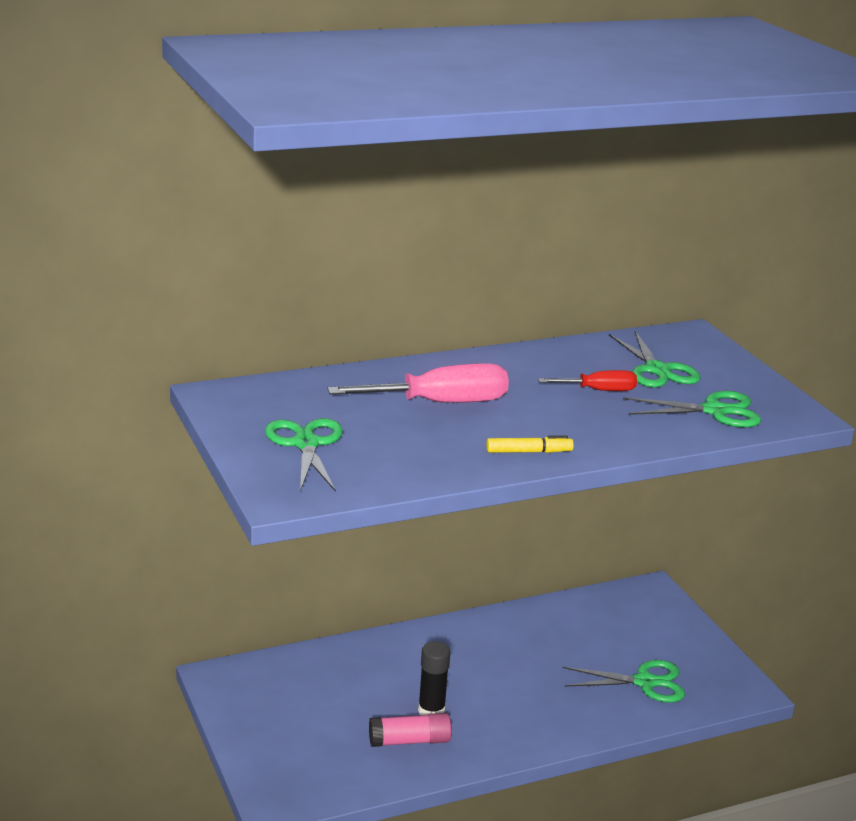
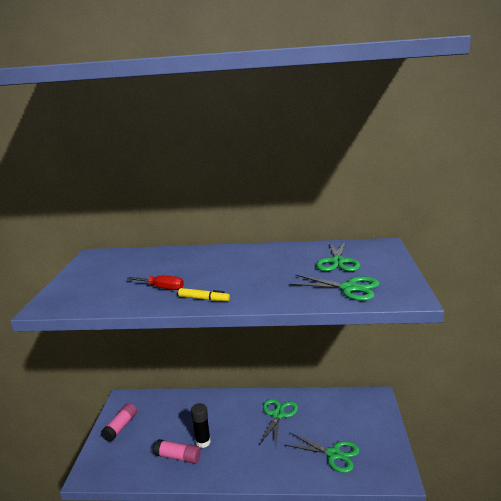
camera: 30 degrees right, 5 degrees down
green scissors [265,418,343,492] -> green scissors moved to [259,399,298,447]
pink screwdriver [328,363,509,403] -> none
red screwdriver [538,370,637,391] -> red screwdriver moved to [127,276,184,290]
none -> pink glue stick [101,403,137,442]

